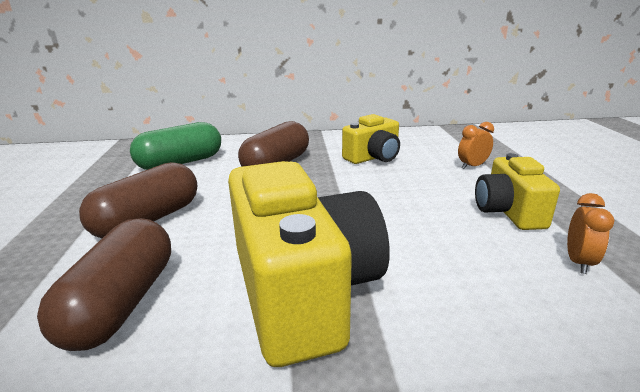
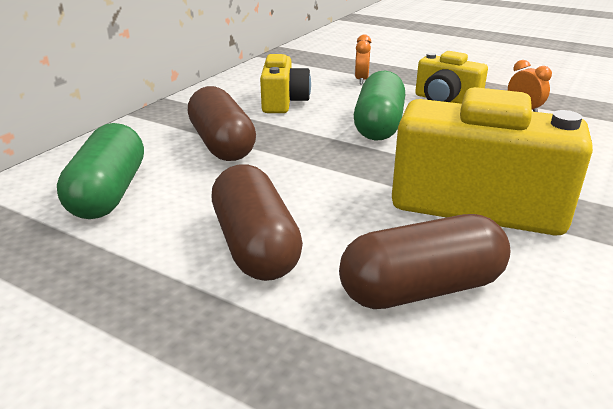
camera: 55 degrees left, 5 degrees up
brown capsule [37,218,171,351] -> brown capsule turned 60 degrees counterclockwise [339,214,510,309]
none -> green capsule [354,71,405,141]

